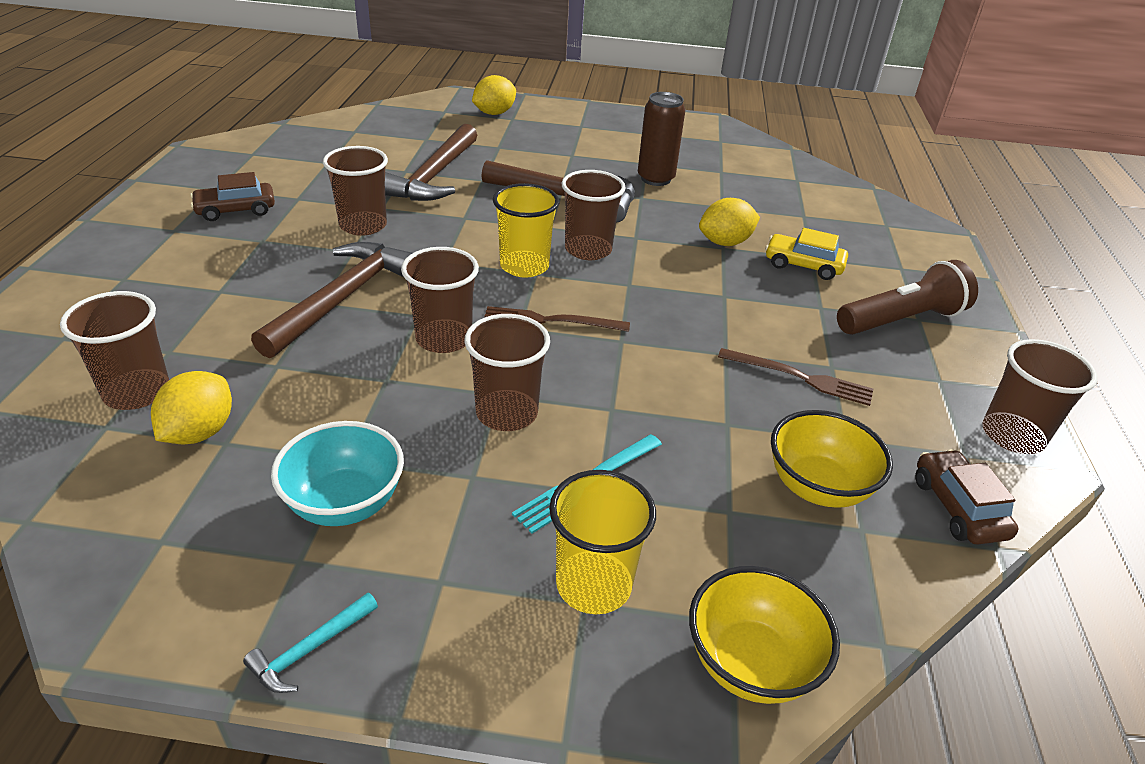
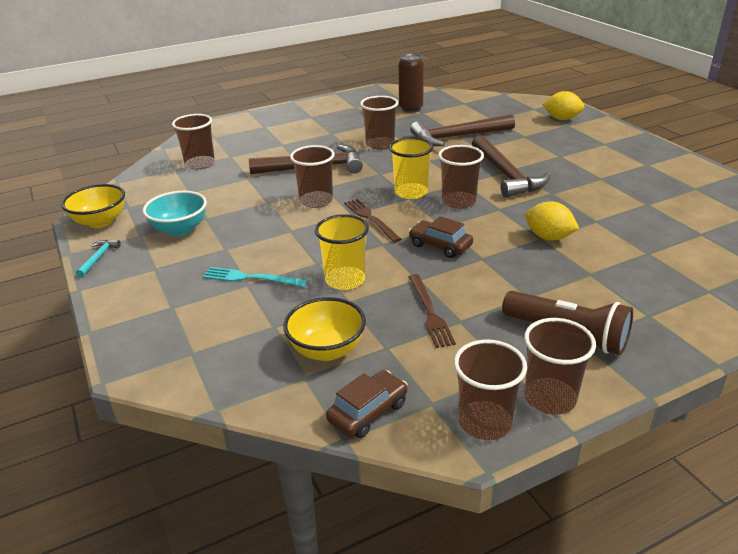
camera: 60 degrees right, 5 degrees down
yellow lemon [151,371,232,445] -> none
brown car [190,172,275,221] -> brown car moved to [409,216,473,258]
turquoise hammer [243,593,378,693] -> turquoise hammer turned 90 degrees clockwise [76,240,121,277]
brown cup [464,314,550,431] -> brown cup moved to [524,318,596,415]
yellow cup [549,470,656,614] -> yellow cup moved to [315,214,369,290]
brown can [638,92,685,186] -> brown can moved to [399,54,424,113]
yellow bowl [689,566,840,704] -> yellow bowl moved to [61,184,125,228]
yellow car [765,228,848,280] -> none

